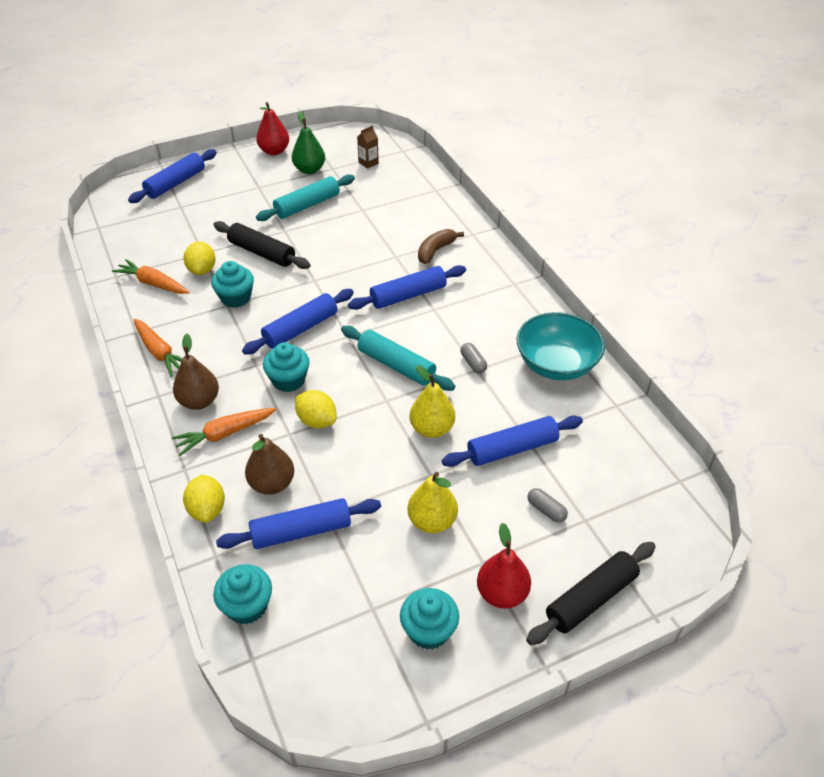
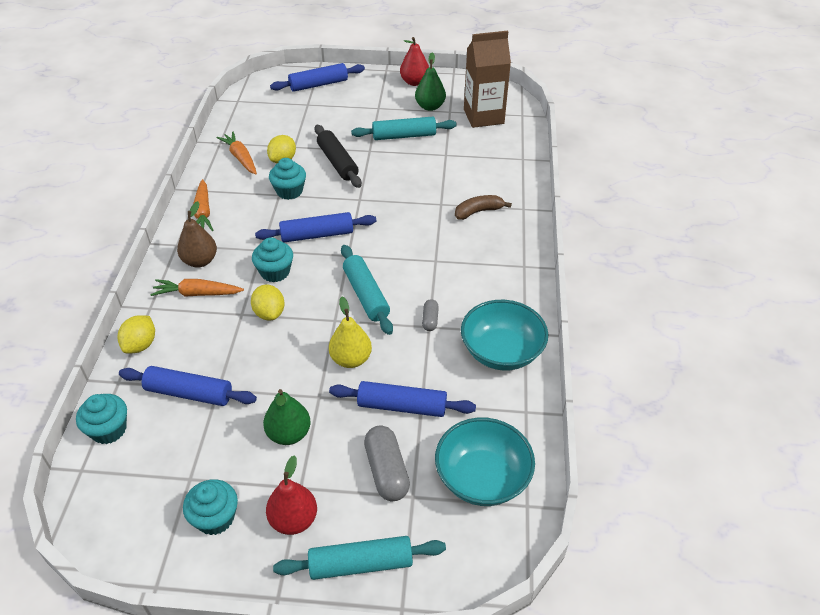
camera: 30 degrees right, 0 degrees up
brown pear [245,434,294,495] -> none
blue rolling pin [348,265,466,310] -> none
brown carton [357,125,379,169] -> brown carton [464,31,511,128], size x2.44
yellow pear [408,472,458,533] -> green pear [263,389,311,445]
black rolling pin [526,542,656,645] -> turquoise rolling pin [273,536,446,580]
grey capsule [527,488,568,523] -> grey capsule [364,425,410,501], size x1.86
none -> turquoise bowl [435,418,535,506]

